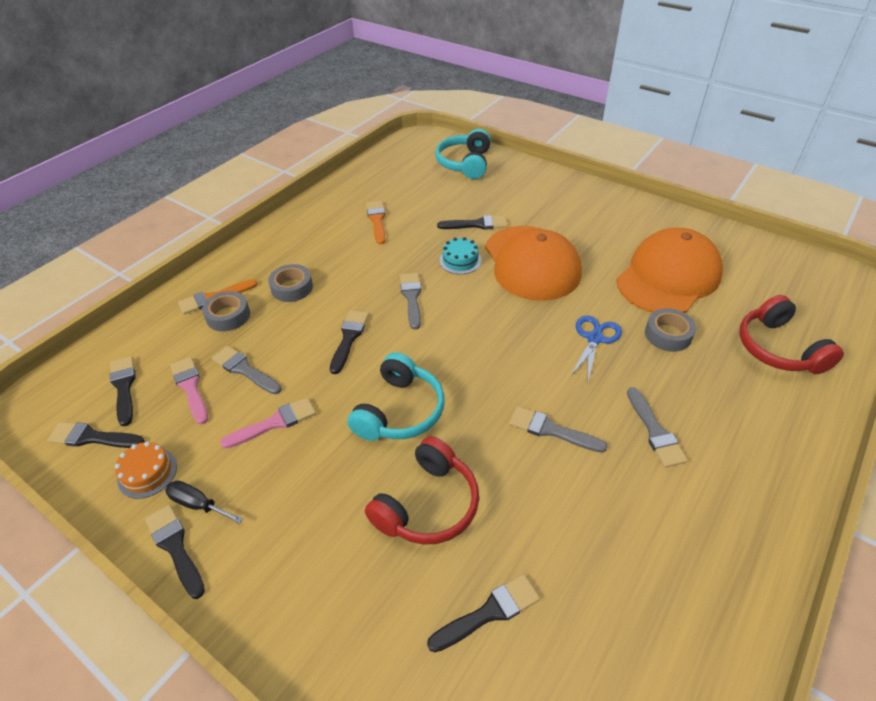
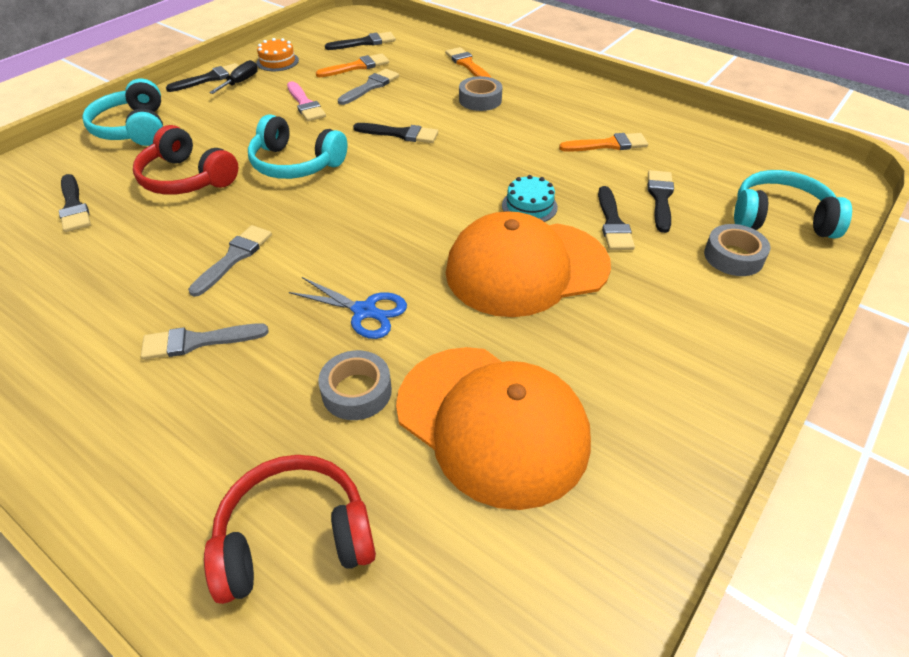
camera: 90 degrees right, 0 degrees up
black brush [47,422,145,448] -> black brush moved to [648,170,674,233]
pink brush [170,357,208,424] -> orange brush [316,53,389,77]
grey tape [202,291,250,332] -> grey tape moved to [704,224,770,276]
grey brush [400,273,421,330] -> none
none -> turquoise headphones [82,78,163,146]

